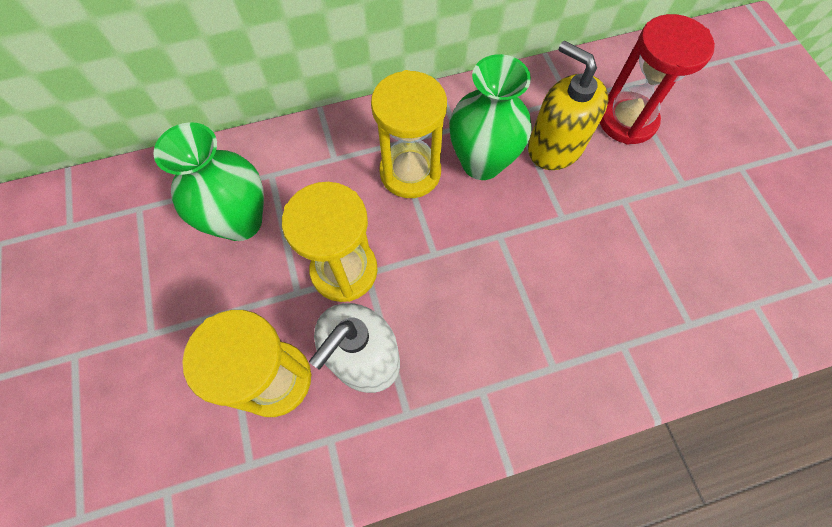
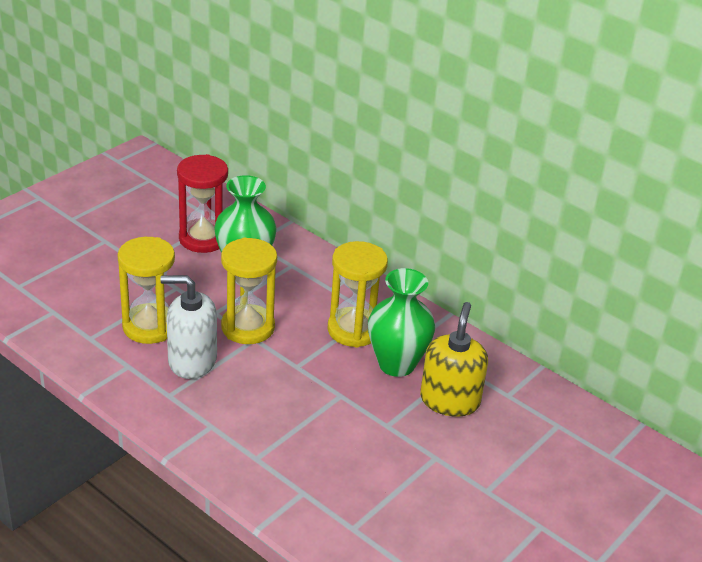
camera: 55 degrees right, 30 degrees down
red hourglass [600,14,715,145] -> red hourglass moved to [177,154,228,253]

